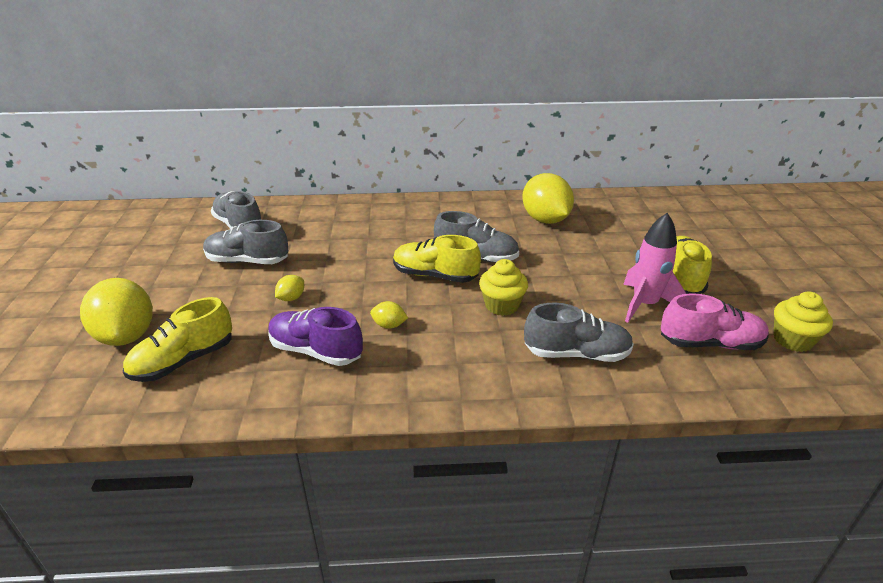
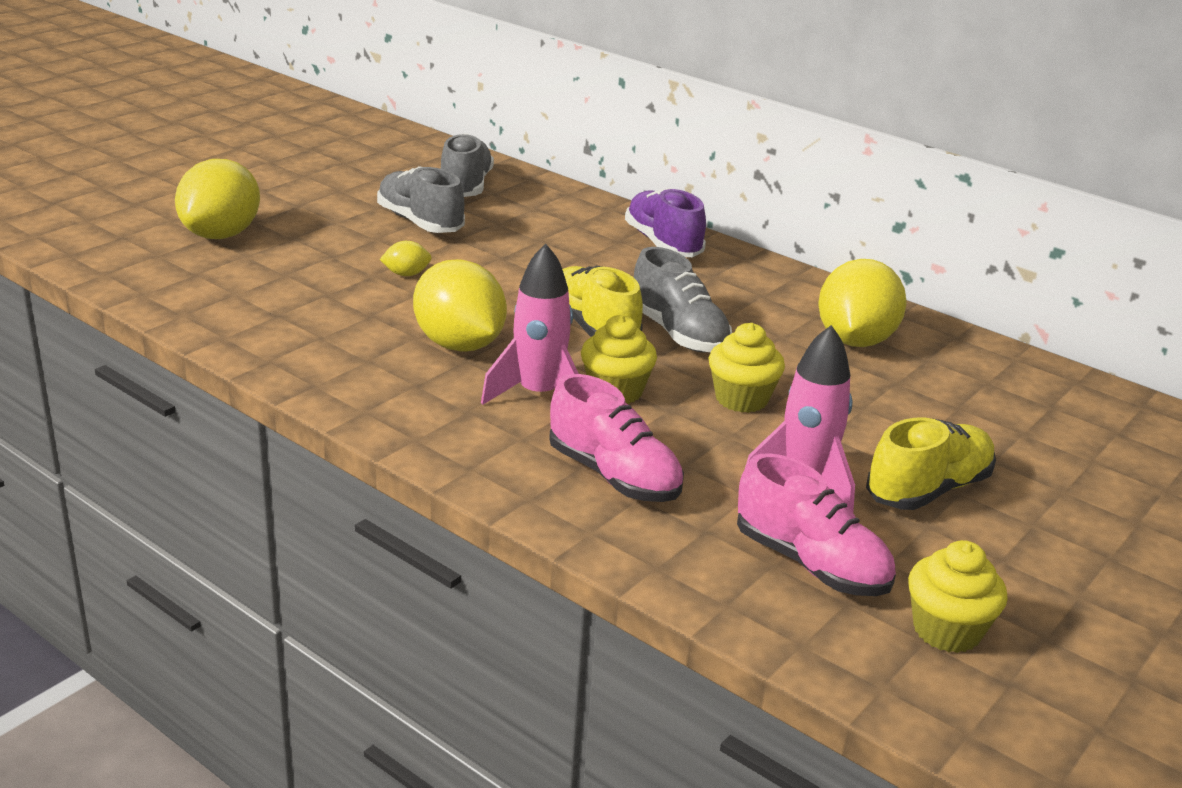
camera: 40 degrees right, 5 degrees down
yellow shoe [123,297,232,382] -> none
purple shoe [268,307,363,366] -> purple shoe moved to [625,188,706,257]
yellow lemon [370,301,408,329] -> yellow lemon [413,259,507,352], size x2.27
grey shoe [524,303,634,362] -> pink shoe [549,374,684,502]
none -> pink rocket [481,243,579,405]
none -> yellow cupcake [709,323,785,413]

